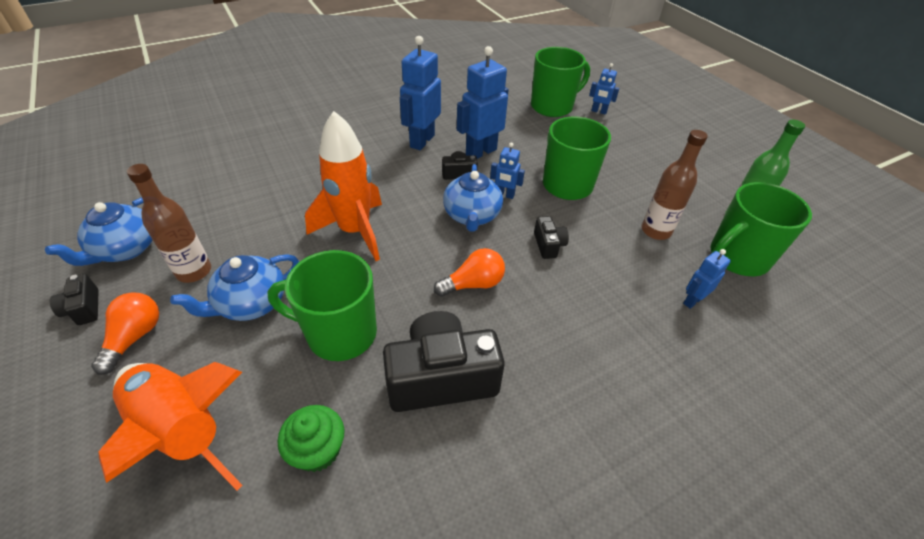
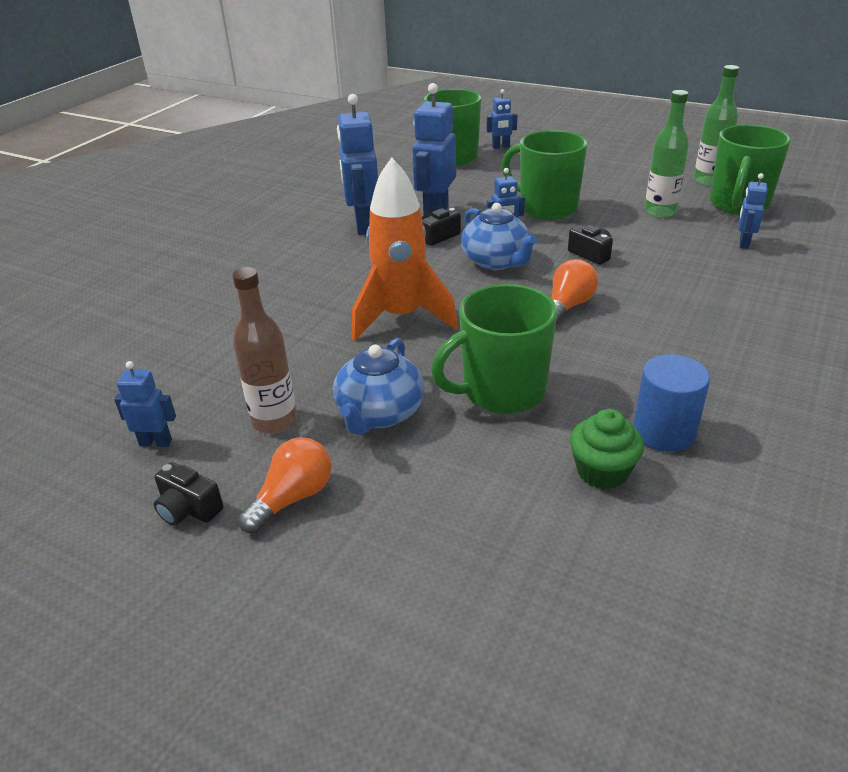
camera: 30 degrees left, 10 degrees down
blue teapot [45,197,153,266] -> blue robot [114,361,176,447]
orange light bulb [91,292,159,375] -> orange light bulb turned 60 degrees clockwise [238,437,331,533]
orange rocket [98,362,243,490] -> none
black camera [383,311,505,412] -> none
brown bottle [642,130,708,240] -> green bottle [644,90,689,217]
none -> blue cylinder [633,354,710,452]

